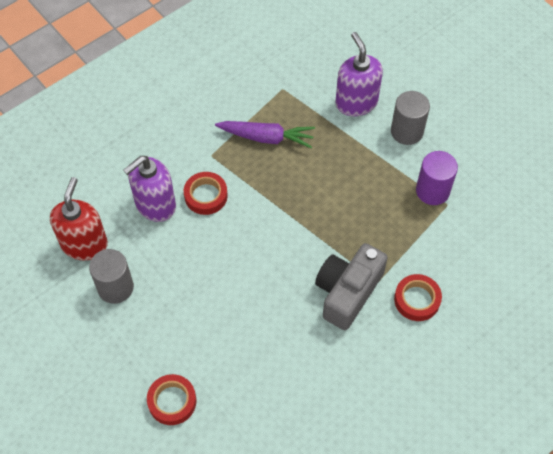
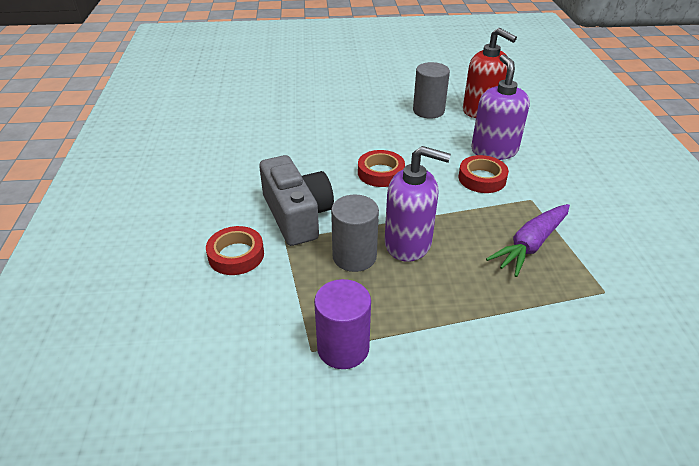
camera: 125 degrees right, 20 degrees down
red tape [147,374,196,425] -> red tape moved to [358,150,405,187]
purple soap dispenser [335,32,383,116] -> purple soap dispenser moved to [385,146,451,262]
grey cylinder [391,91,430,145] -> grey cylinder moved to [331,195,379,272]

